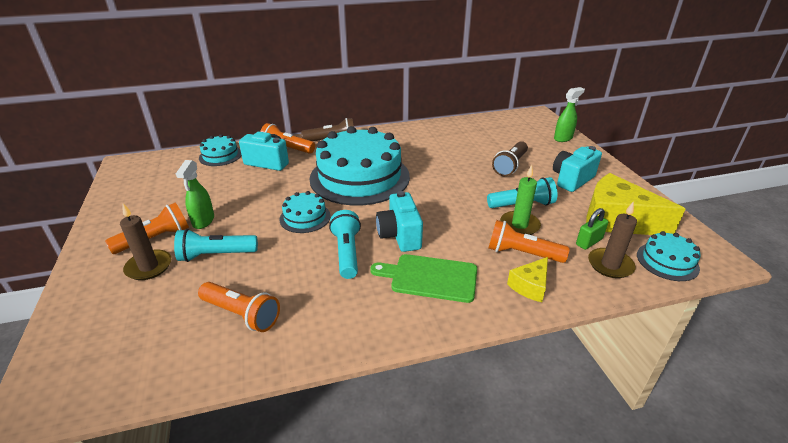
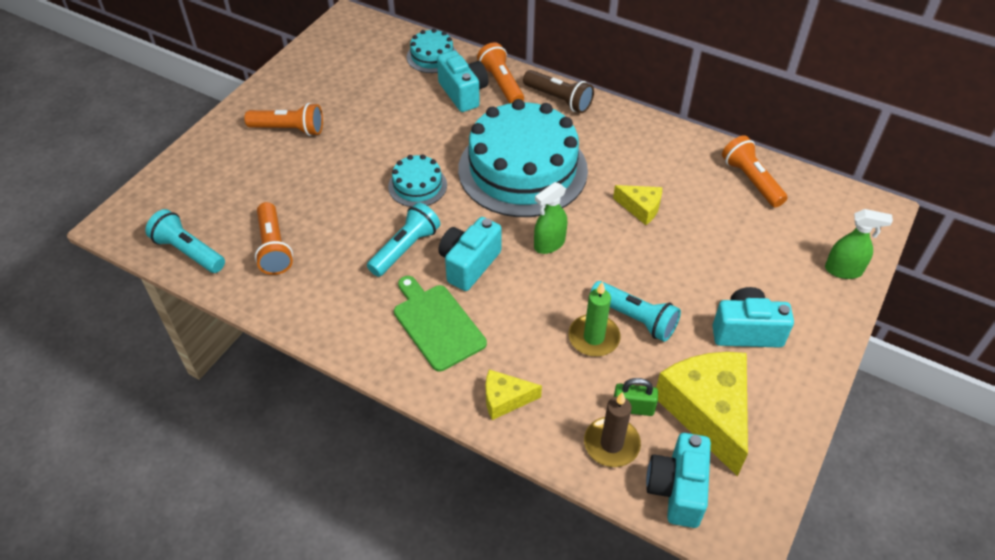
camera: 45 degrees right, 15 degrees up
brown candle [120,204,171,280] -> none
turquoise flashlight [174,229,258,262] -> turquoise flashlight moved to [145,209,225,273]
green spray bottle [176,160,214,229] -> green spray bottle moved to [534,182,567,254]
orange flashlight [488,220,570,263] -> orange flashlight moved to [722,135,788,208]
brown flashlight [492,141,528,176] -> none
turquoise cake [637,231,701,281] -> turquoise camera [646,433,711,528]
none -> yellow cheese [613,185,662,225]

